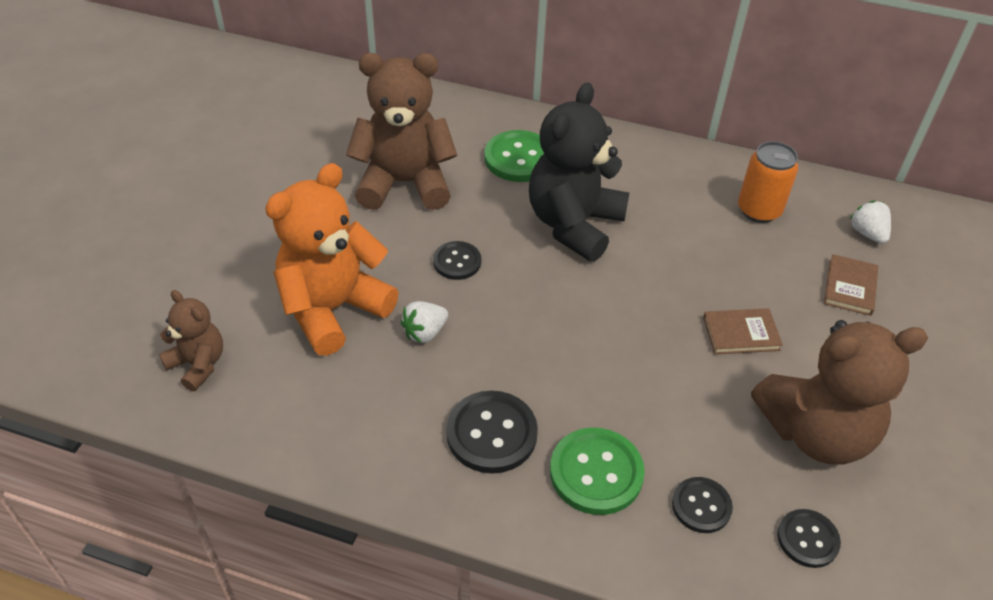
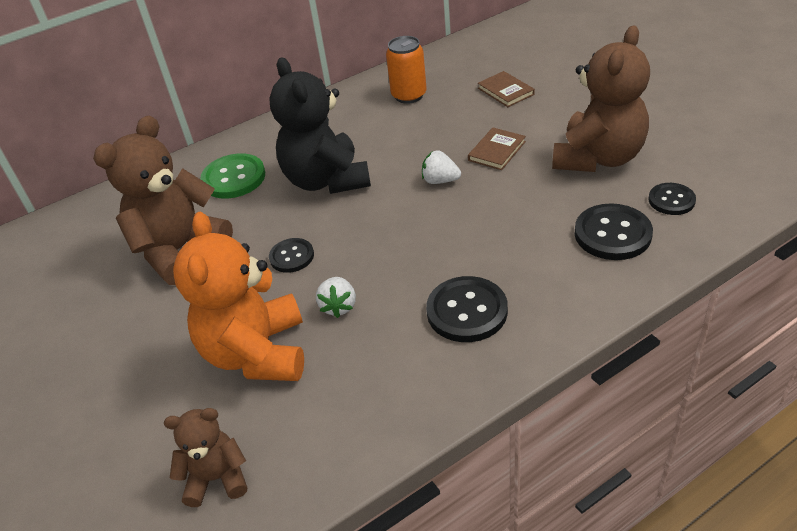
camera: 45 degrees left, 5 degrees down
green button [550,428,645,515] -> none
black button [672,477,733,533] -> black button [575,203,653,260], size x1.62
white strawberry [850,200,891,244] -> white strawberry moved to [422,150,461,184]

